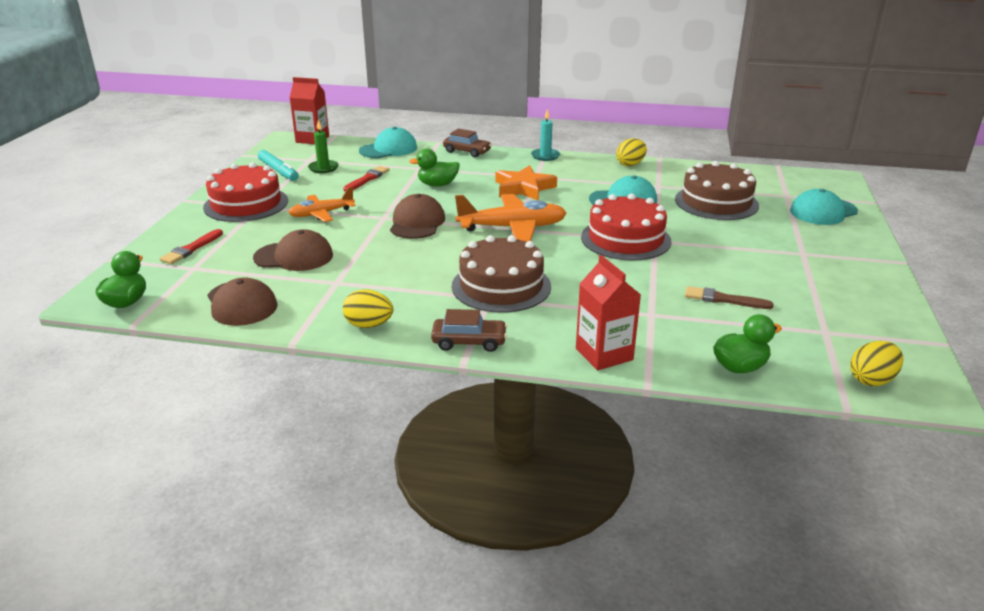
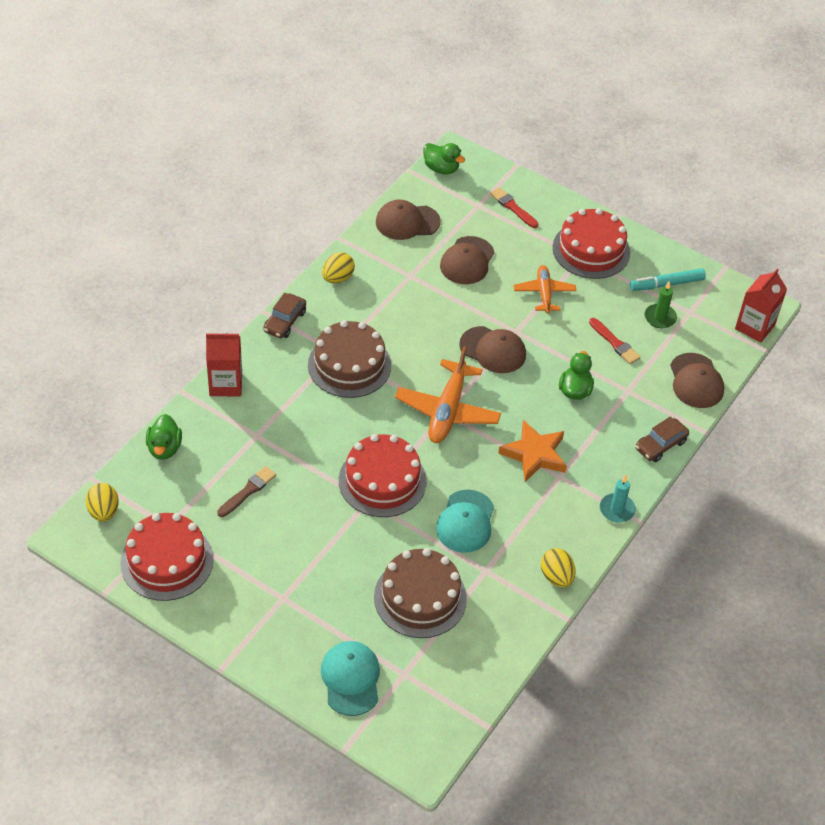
camera: 110 degrees right, 20 degrees up
turquoise cap [359,127,417,158] -> brown cap [670,353,724,408]
none -> red cake [120,513,213,601]

